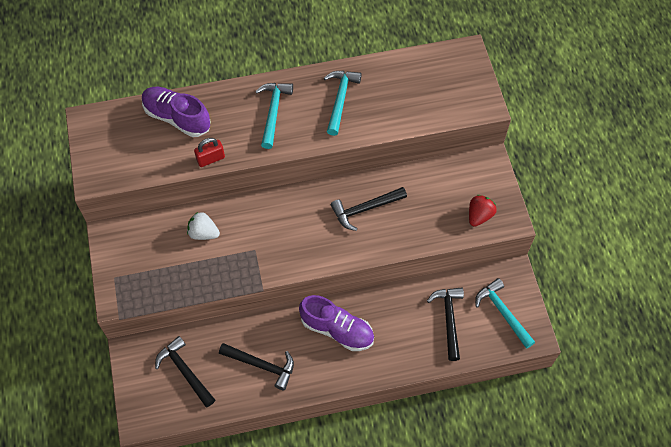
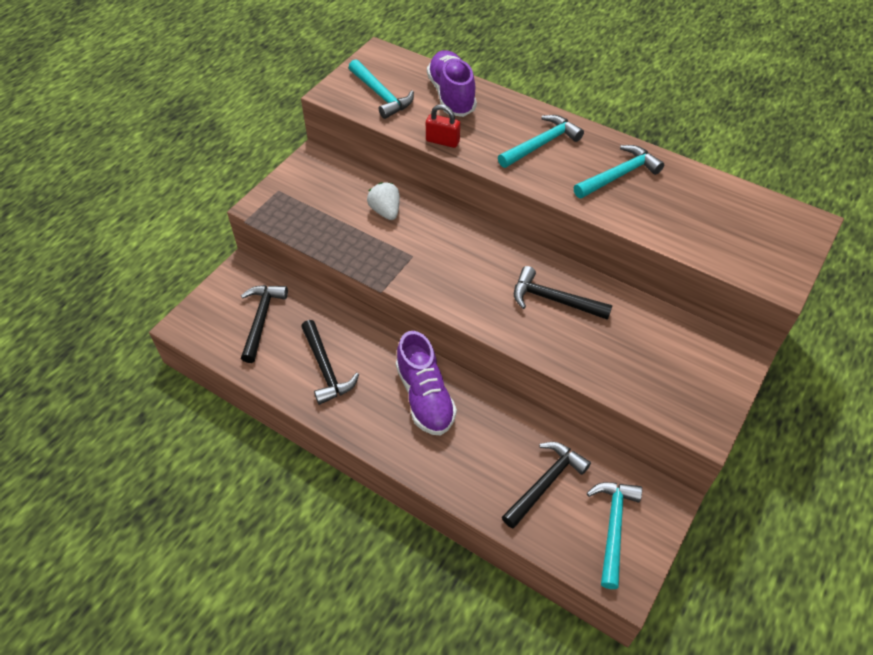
camera: 45 degrees right, 10 degrees down
red strawberry [469,195,497,227] -> none
none -> turquoise hammer [349,59,414,119]

